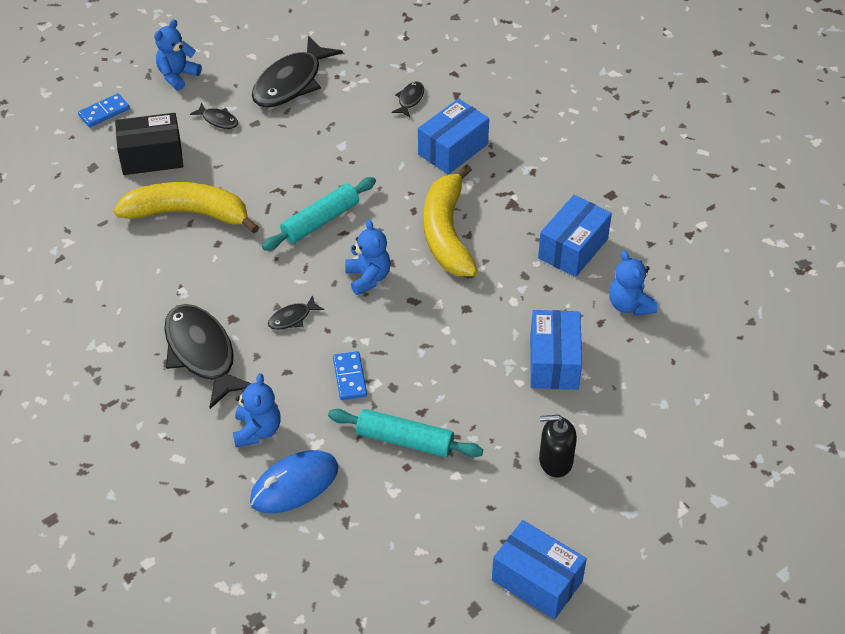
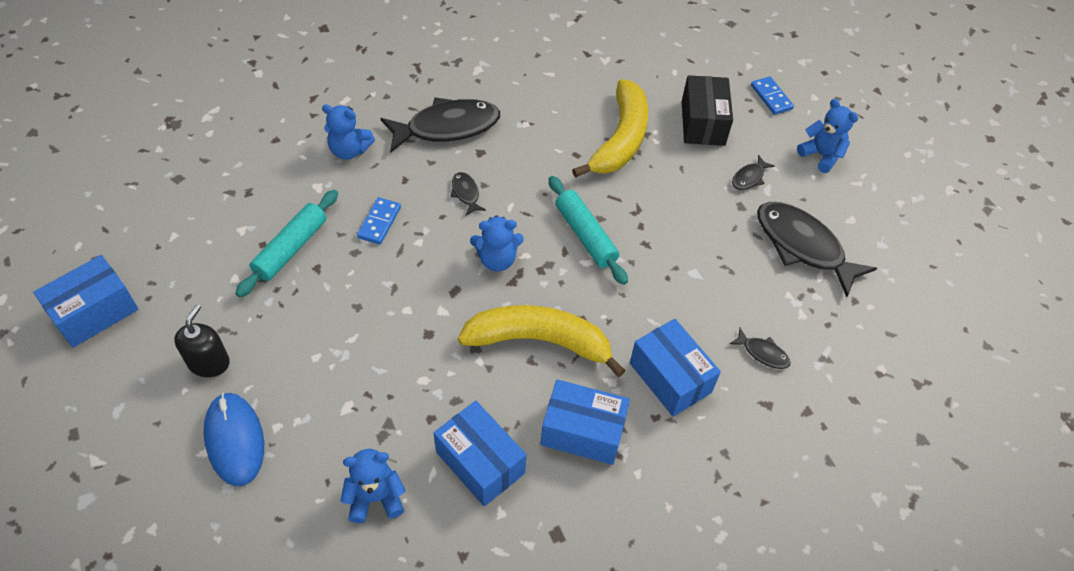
camera: 100 degrees right, 5 degrees up
blue mouse [250,450,338,513] -> blue mouse moved to [203,393,264,487]
blue domino [333,351,367,400] -> blue domino turned 75 degrees counterclockwise [357,197,401,244]
blue box [530,310,582,390] -> blue box moved to [541,379,630,465]

